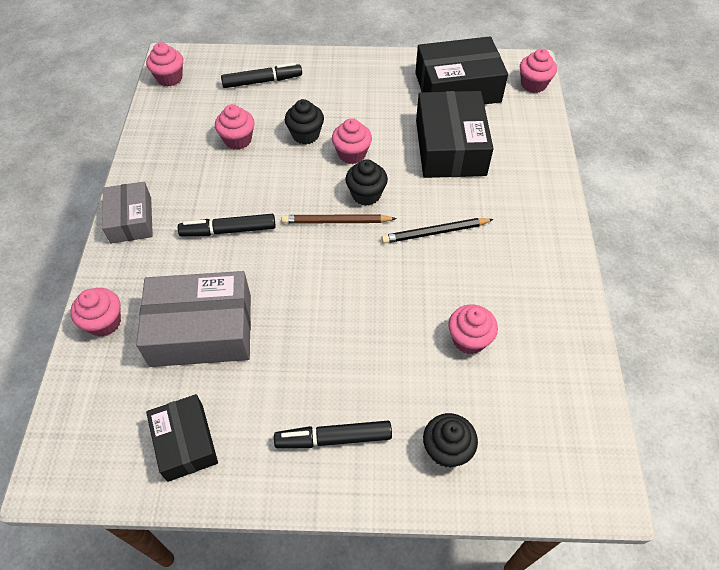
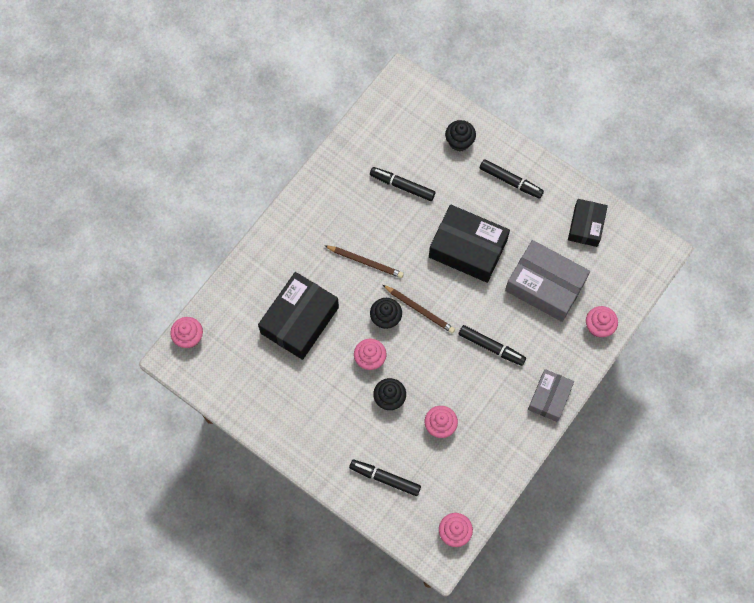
camera: 145 degrees left, 15 degrees up
black pencil [381,218,494,244] -> brown pencil [324,245,404,278]
black box [415,36,508,104] -> black box moved to [429,205,510,283]
pink cupcake [448,304,498,354] -> black marker [370,167,435,201]

